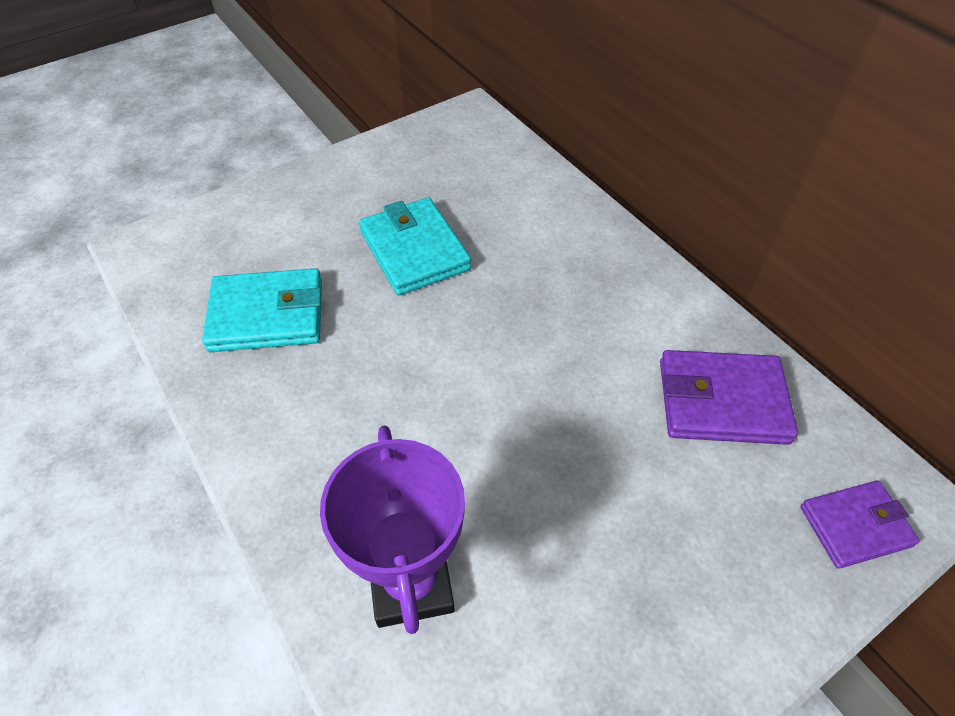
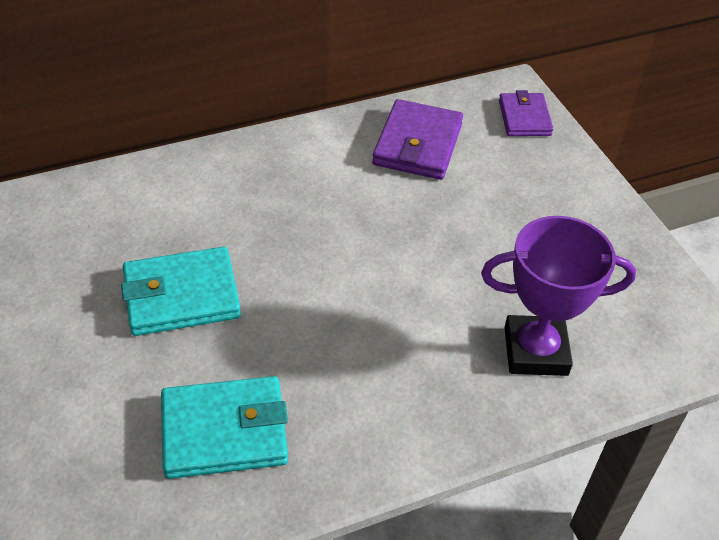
camera: 80 degrees left, 5 degrees down
turquoise wallet [202,268,322,352] -> turquoise wallet turned 75 degrees clockwise [161,376,288,479]

